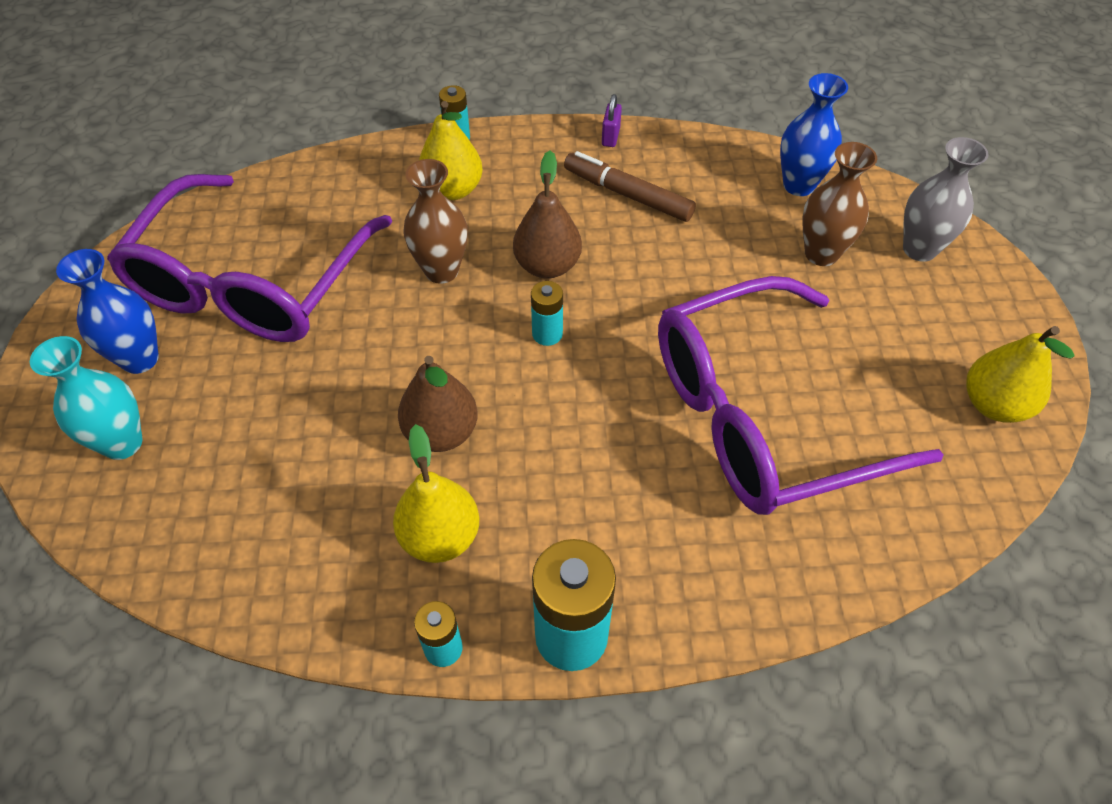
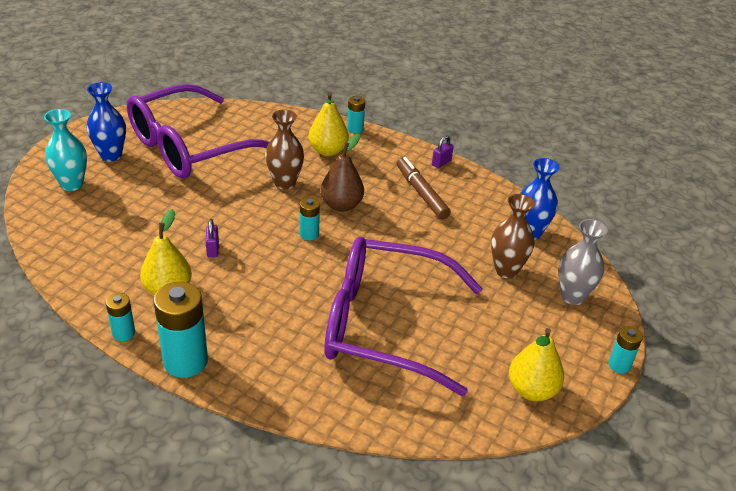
camera: 30 degrees right, 15 degrees down
brown pear [398,356,478,452] -> purple padlock [206,219,219,257]
none -> turquoise battery [608,326,643,374]

